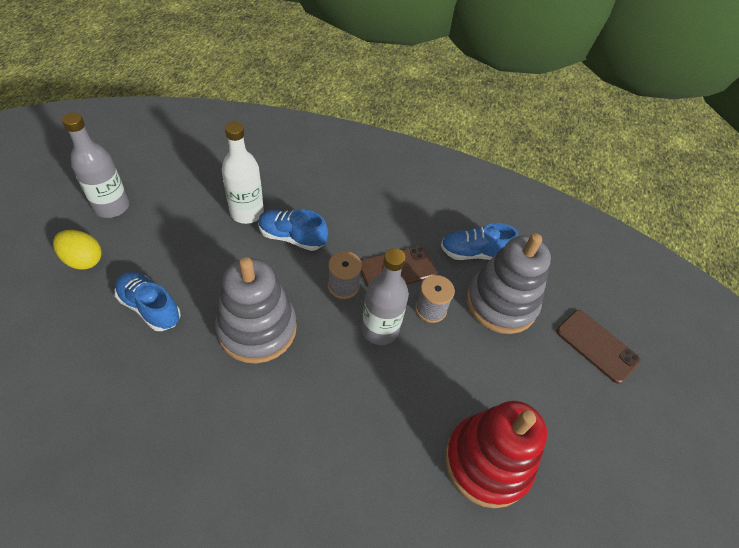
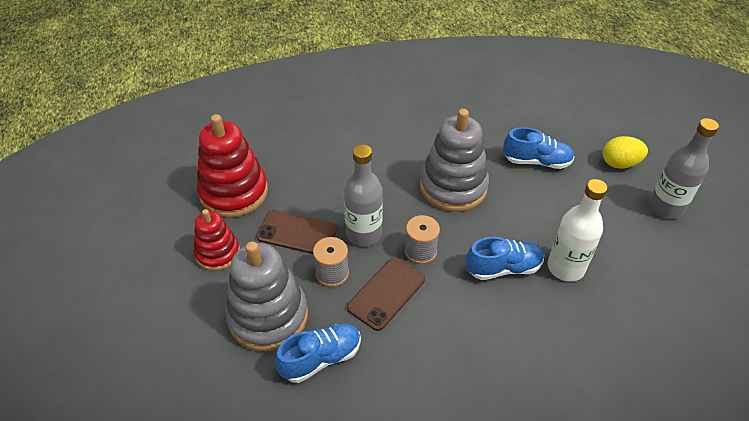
camera: 155 degrees right, 5 degrees down
brown phone [556,310,641,384] -> brown phone moved to [256,210,337,254]
none -> red stacking toy [193,209,240,271]

